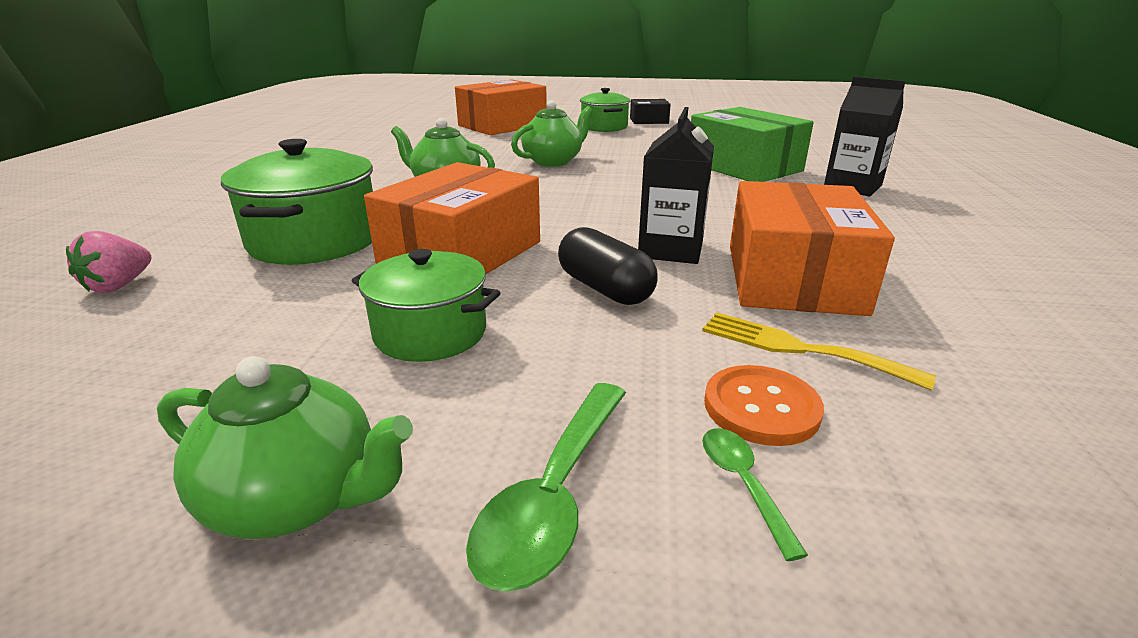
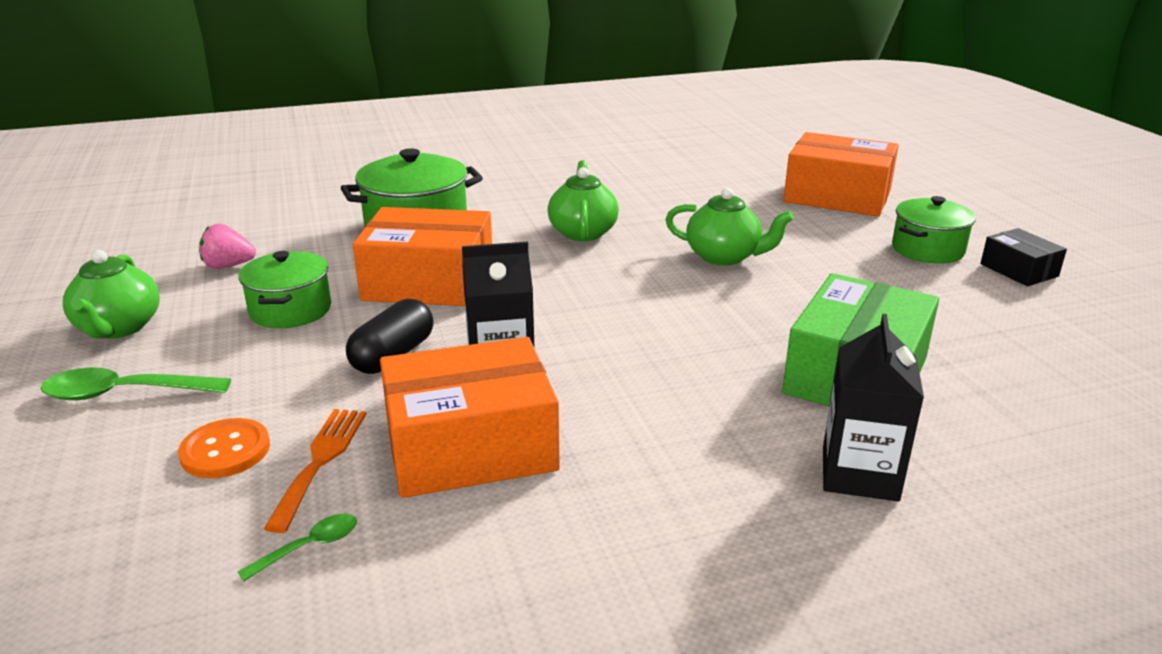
camera: 65 degrees right, 0 degrees up
pink strawberry [66,231,151,293] -> pink strawberry moved to [199,224,256,269]
yellow fork [702,312,936,391] -> orange fork [264,409,366,533]
green spoon [702,428,808,561] -> green spoon moved to [238,514,357,581]

